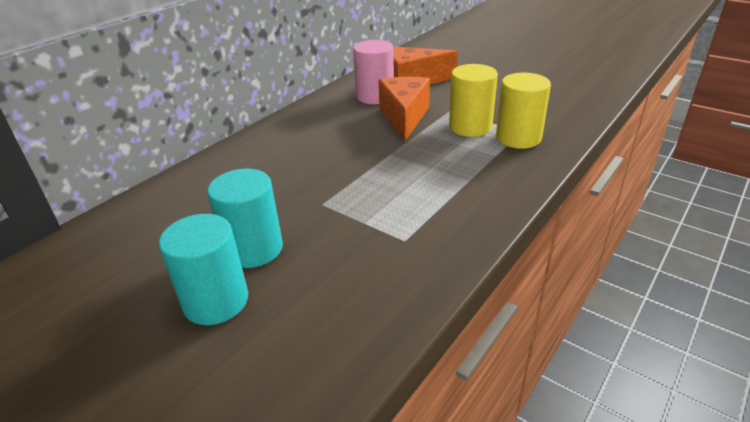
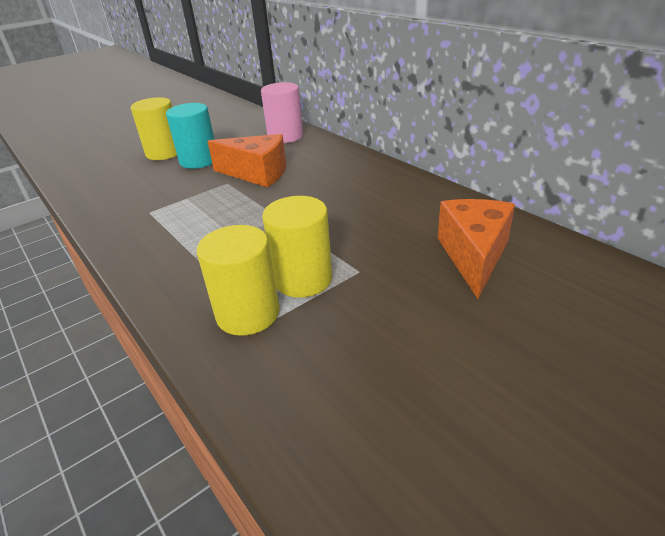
camera: 105 degrees right, 0 degrees up
turquoise cylinder [159,214,248,325] -> yellow cylinder [131,97,177,160]
pink cylinder [353,40,394,104] -> pink cylinder moved to [261,82,303,143]
orange cheese [378,77,430,141] -> orange cheese moved to [207,134,286,188]

